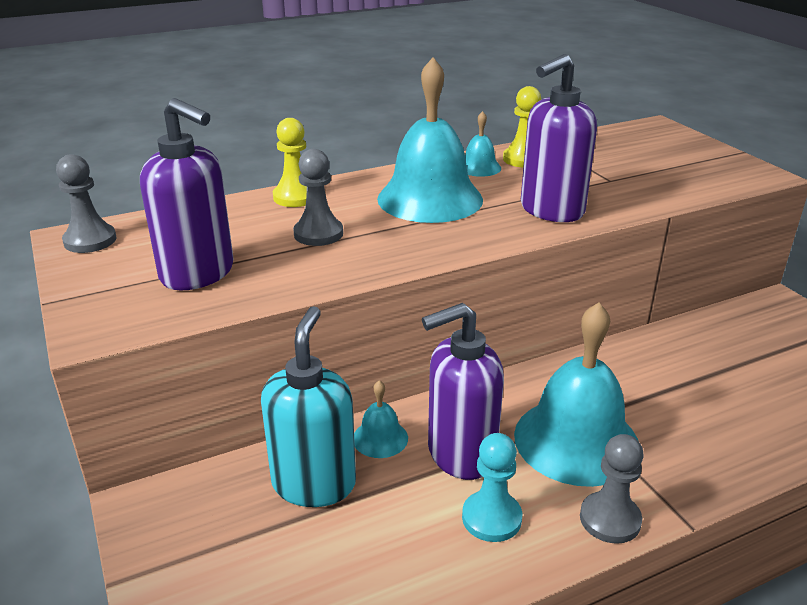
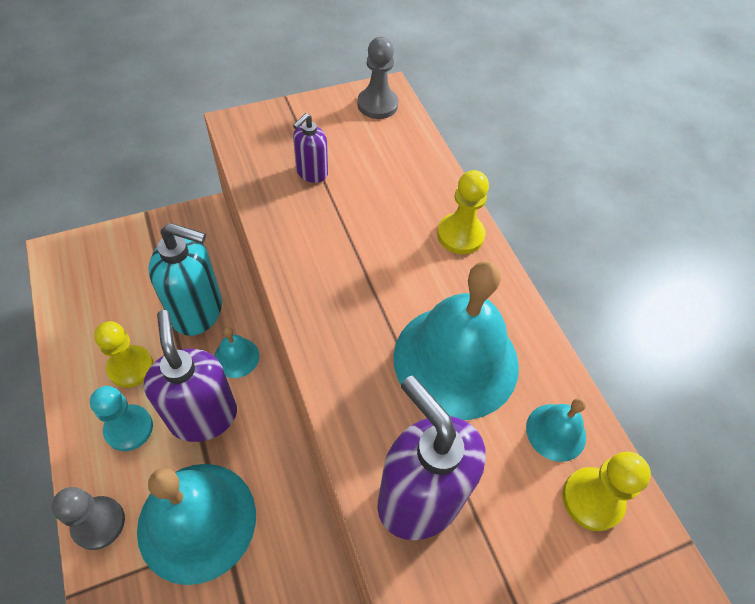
camera: 90 degrees right, 25 degrees up
purple soap dispenser [140,98,234,290] -> purple soap dispenser [293,113,328,183], size x0.52
grey pawn [293,149,343,246] -> none
none -> yellow pawn [94,321,153,388]

